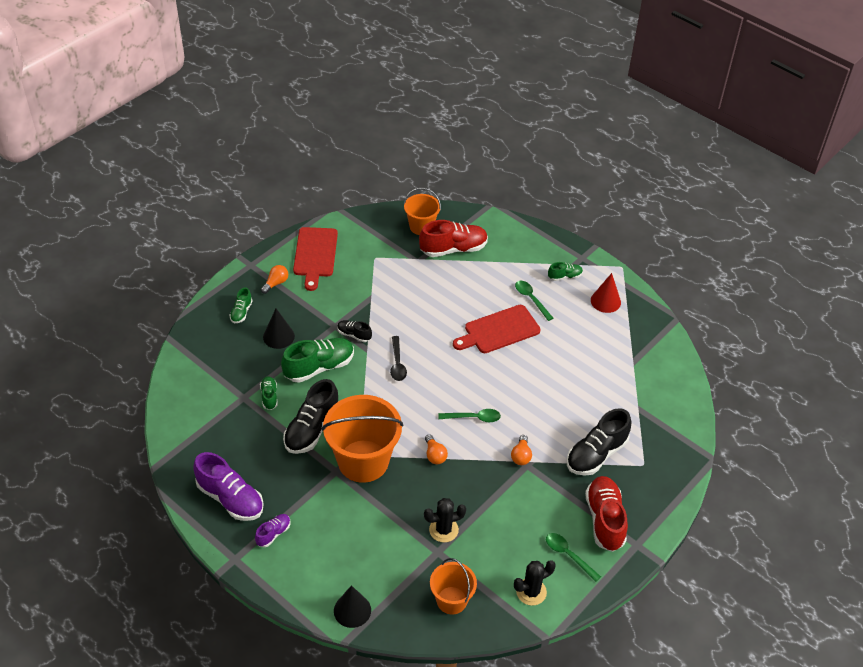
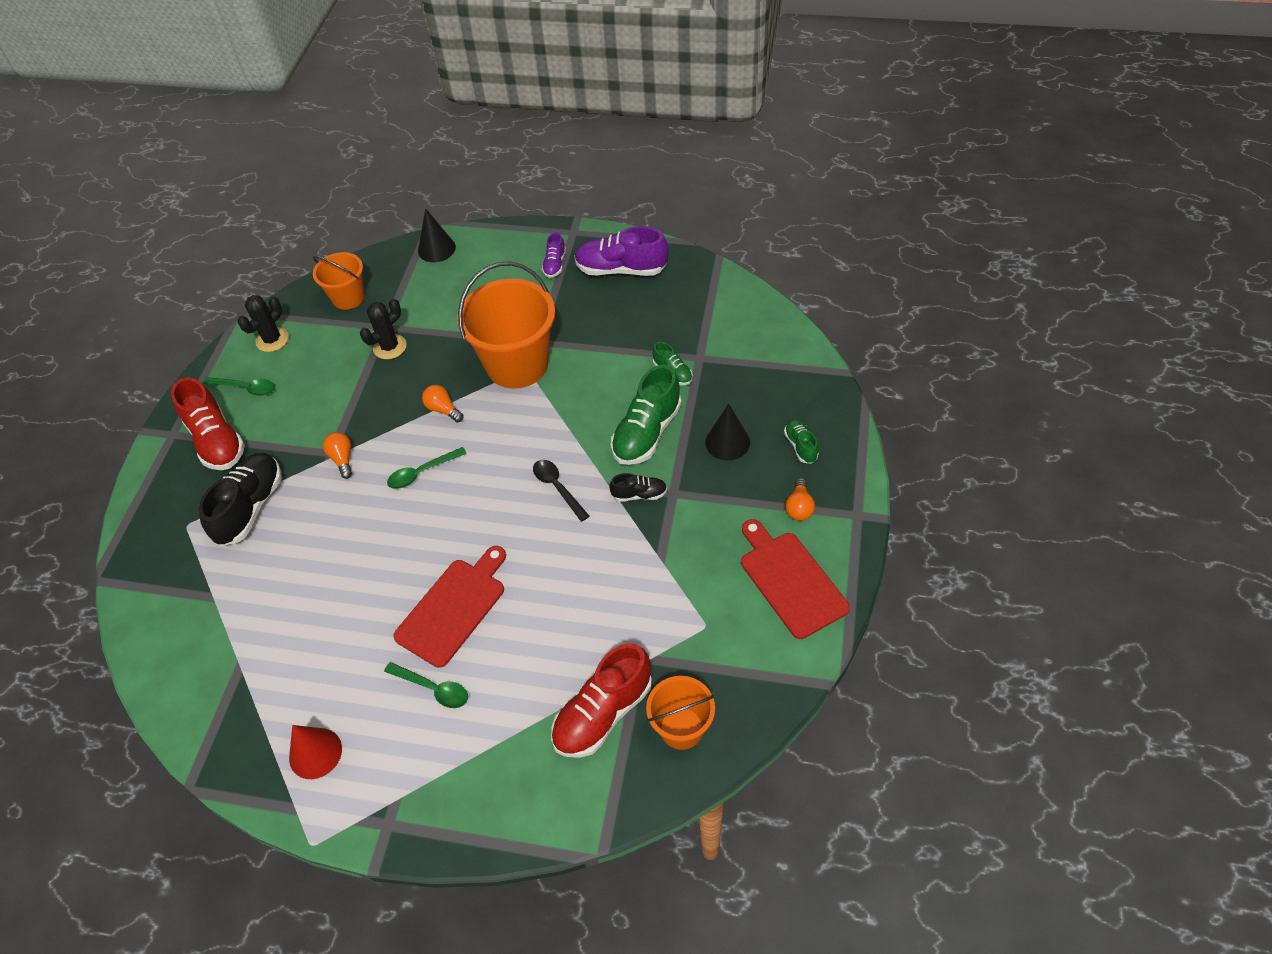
camera: 155 degrees right, 5 degrees up
black shoe [283,379,339,454] -> none
green shoe [548,262,583,281] -> none

